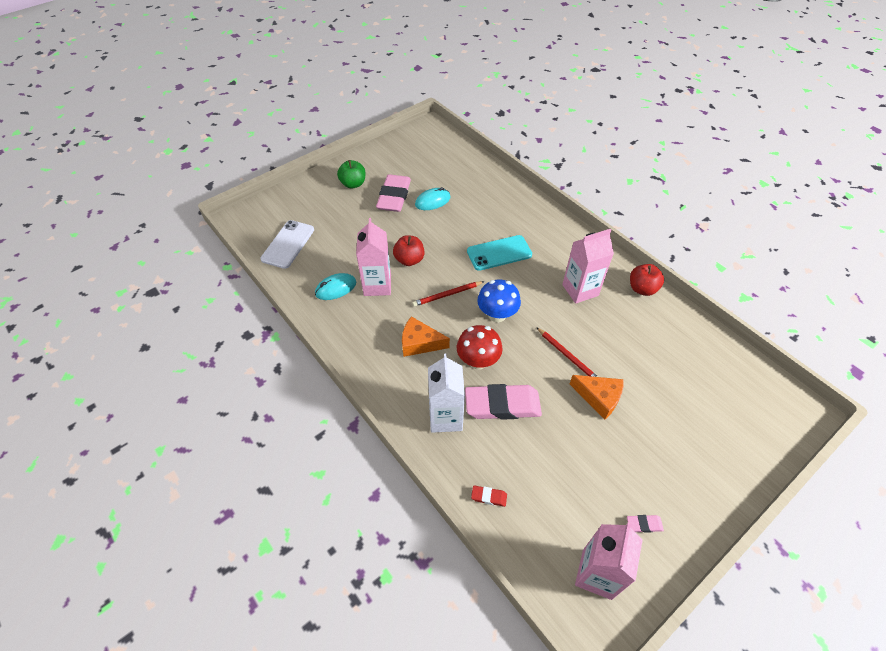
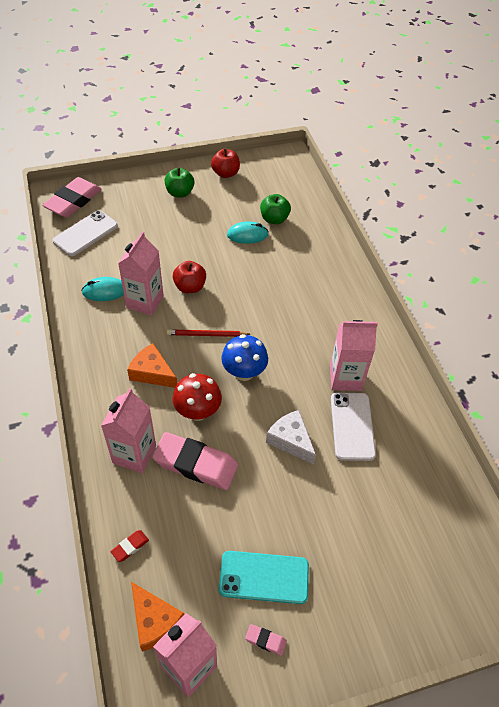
camera: 20 degrees right, 0 degrees up
pink eraser [376,174,411,212] -> pink eraser moved to [42,177,102,217]
white carton [428,354,465,433] -> pink carton [101,388,156,473]
turquoise phone [467,235,532,271] -> turquoise phone moved to [219,551,309,604]
red eraser [471,485,507,507] -> red eraser turned 75 degrees counterclockwise [111,530,149,562]
red pencil [536,327,598,377] -> white cheese [266,410,316,464]
orange cheese [570,375,624,420] -> orange cheese moved to [131,582,184,652]
red apple [630,264,664,296] -> red apple moved to [211,148,240,178]
none -> green apple [260,194,291,224]
none -> white phone [331,393,376,461]

